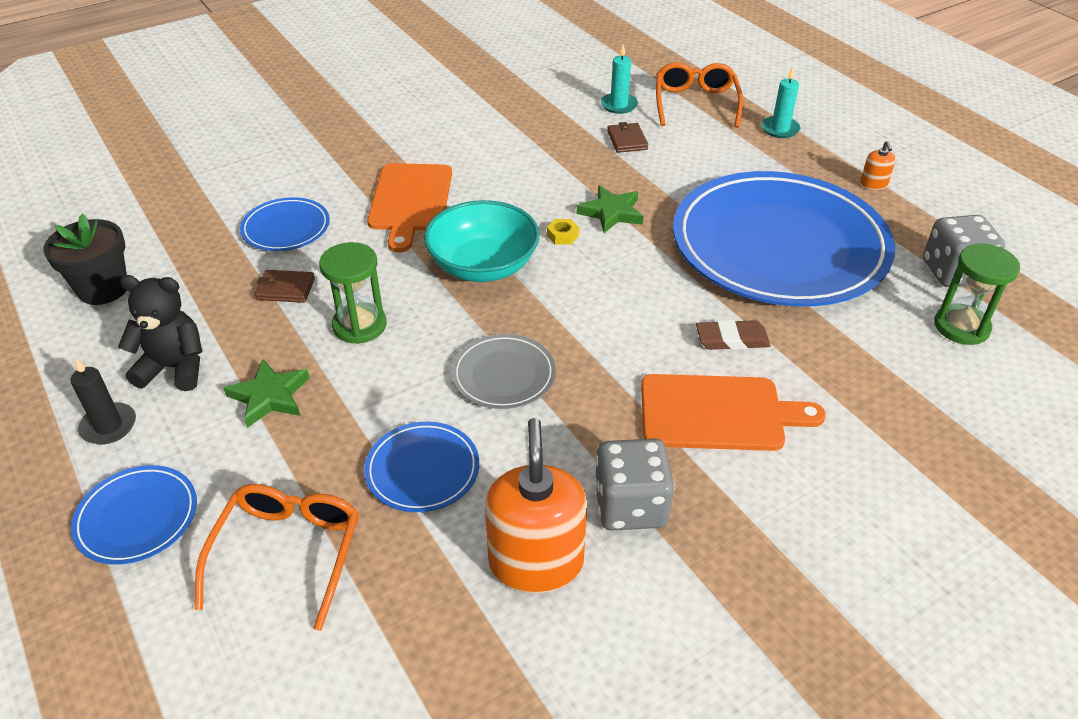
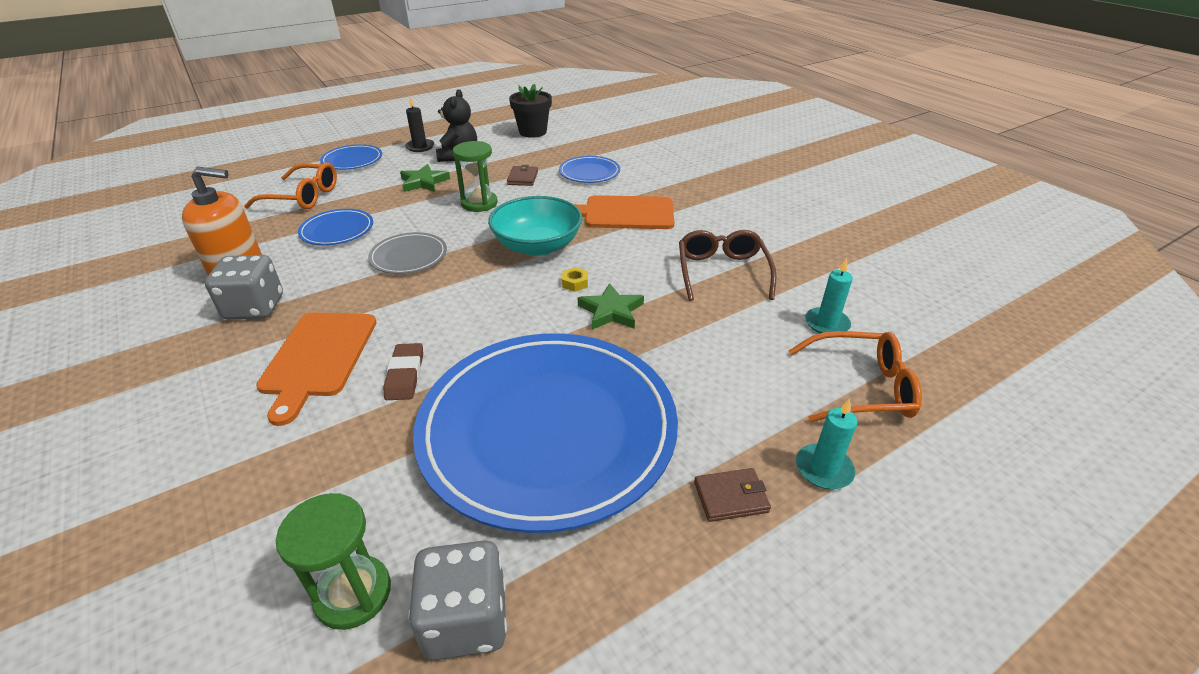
camera: 90 degrees right, 5 degrees down
brown wallet [607,122,648,153] -> brown wallet moved to [694,468,771,522]
orange soap dispenser [860,141,896,190] -> none
none -> brown glasses [679,230,777,301]

